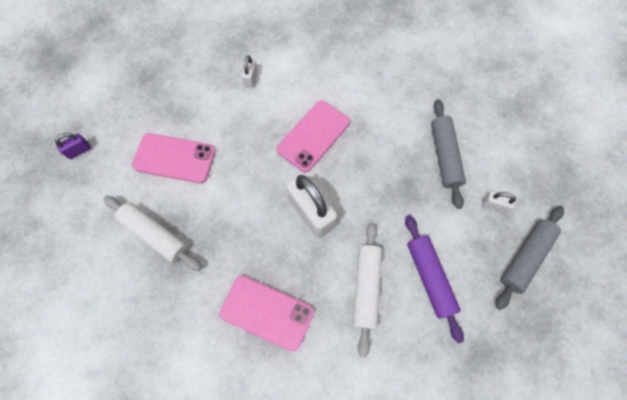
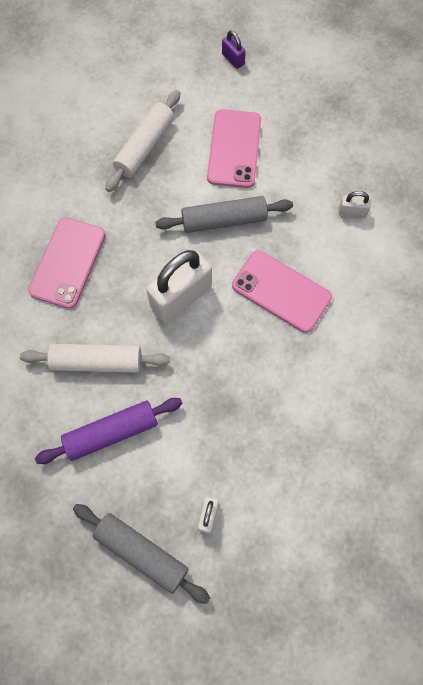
camera: 85 degrees right, 0 degrees up
grey rolling pin [431,99,466,209] -> grey rolling pin moved to [155,196,293,233]

